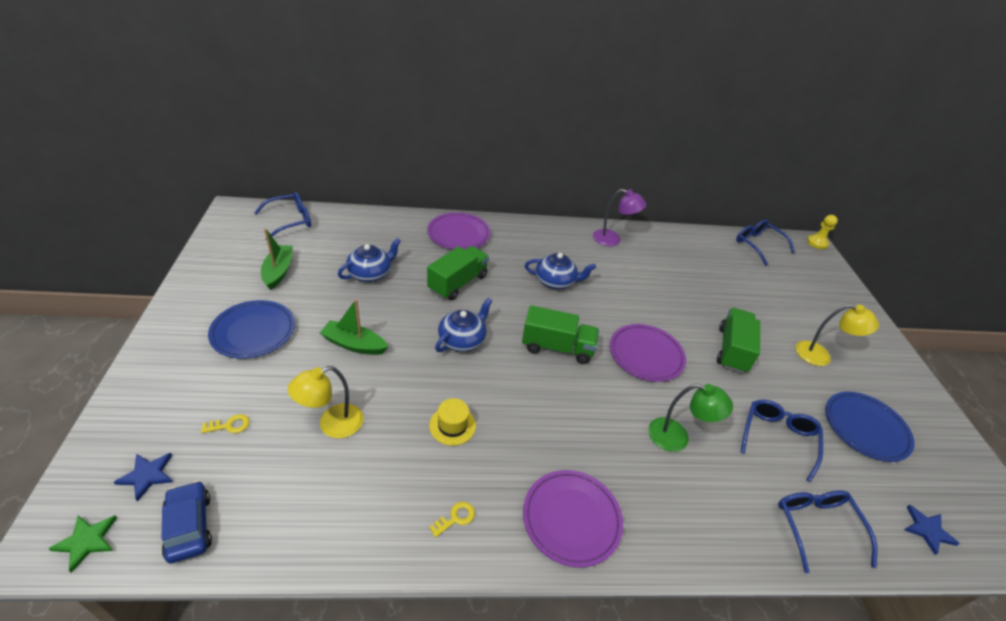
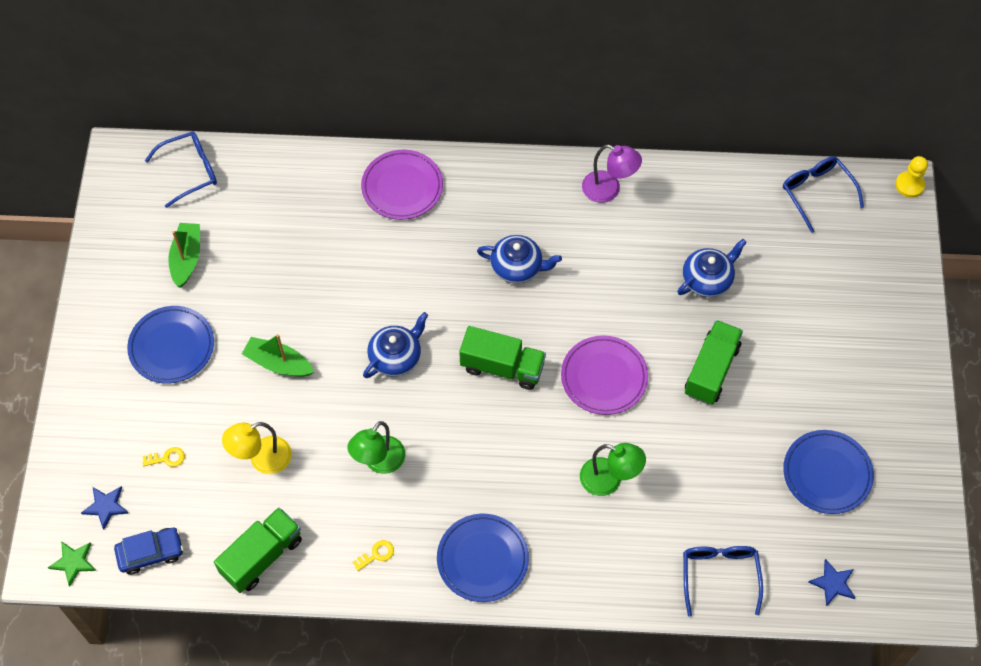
camera: 10 degrees right, 20 degrees up
blue car [161,481,212,563] -> blue car turned 90 degrees clockwise [114,528,184,575]
blue teapot [338,238,401,282] -> blue teapot moved to [677,239,747,297]
green truck [427,246,489,300] -> green truck moved to [214,507,302,593]
yellow hat [429,398,476,446] -> green lamp [347,421,405,474]
purple plate [523,470,623,568] -> blue plate [437,514,529,602]
blue glasses [740,400,823,482] -> none
yellow lamp [795,304,879,366] -> none

